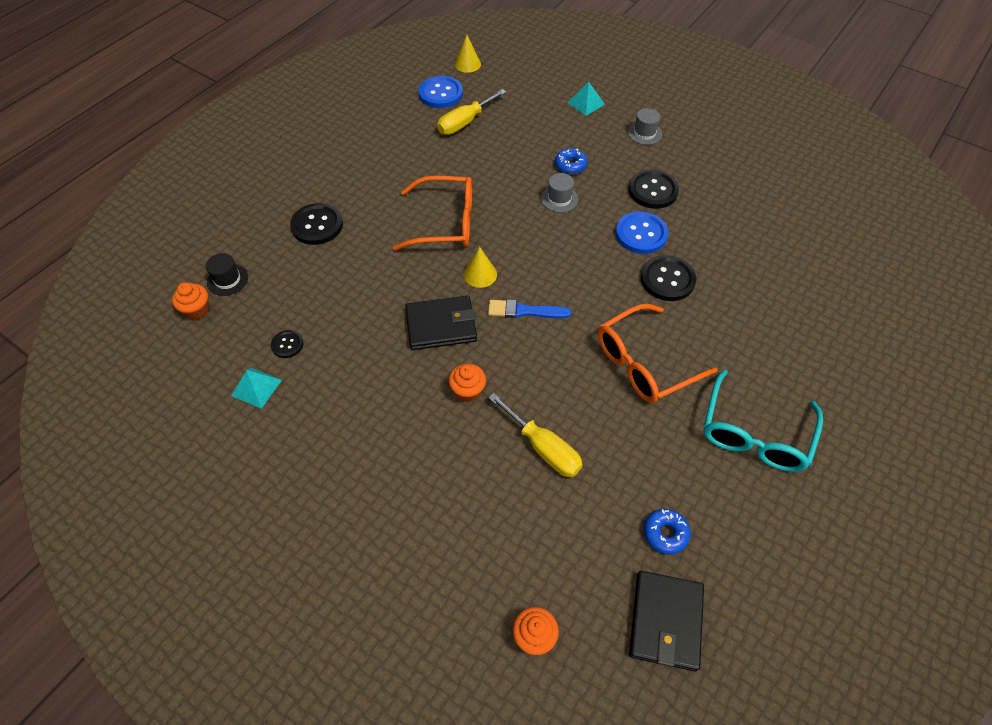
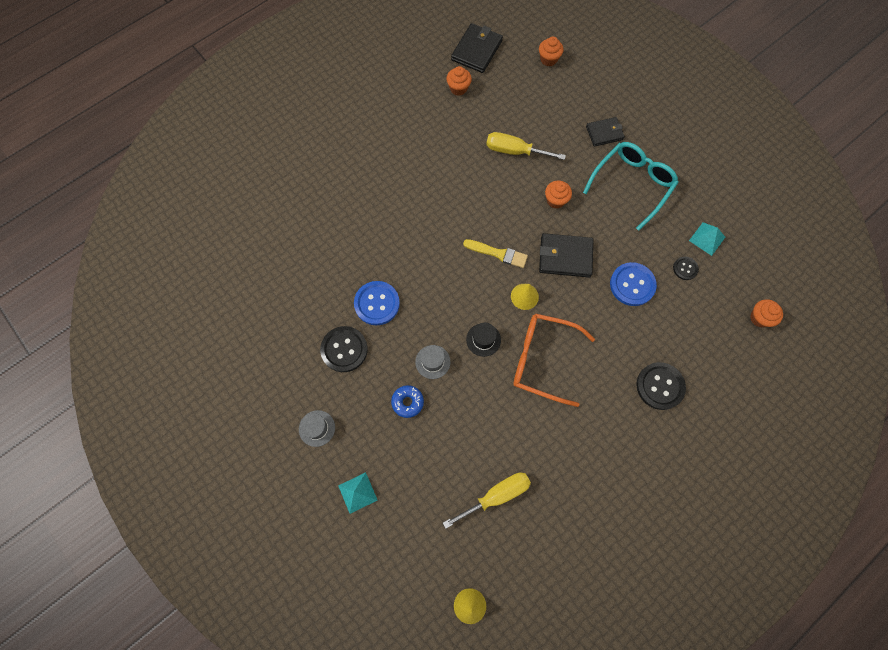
camera: 165 degrees left, 15 degrees up
black hat [206,253,248,296] -> black hat moved to [466,323,501,357]
blue button [418,76,463,108] -> blue button moved to [610,262,657,306]
blue brush [488,299,571,318] -> yellow brush [463,239,528,268]
yellow screwdriver [488,393,583,477] -> yellow screwdriver turned 45 degrees counterclockwise [486,132,566,160]
orange glasses [598,304,718,403] -> none
black button [641,255,696,301] -> none
blue donut [644,509,691,554] -> orange cupcake [446,66,472,96]
turquoise glasses [703,370,823,472] -> turquoise glasses moved to [583,142,679,231]
none -> black wallet [586,117,625,147]

